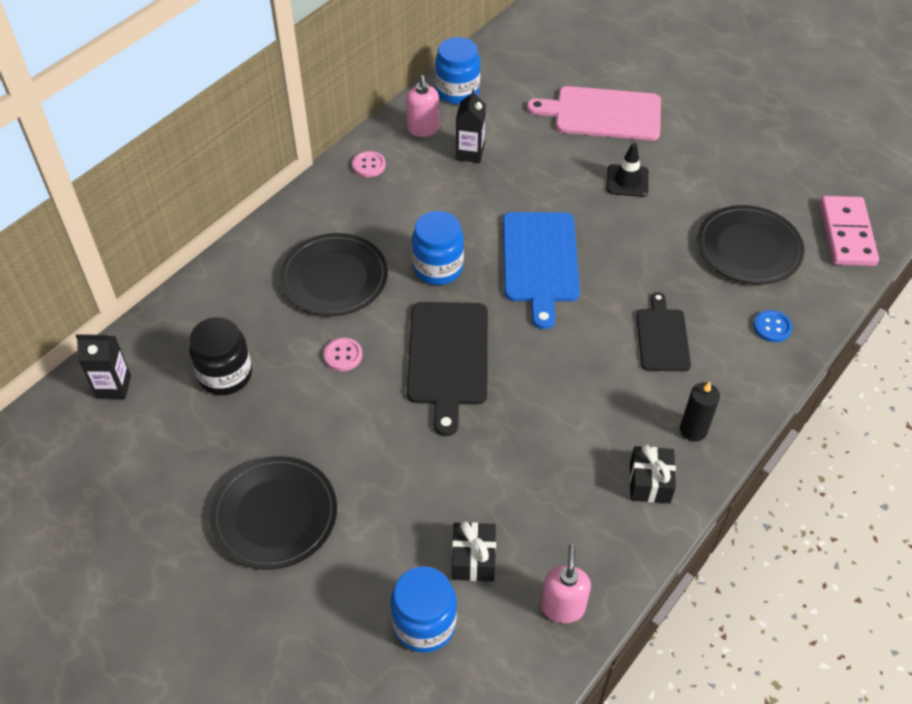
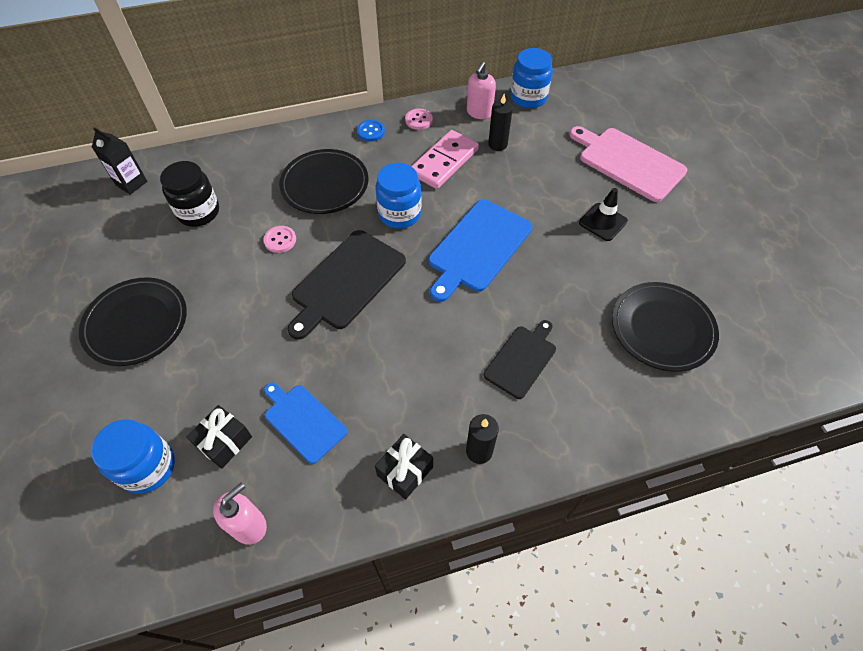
camera: 35 degrees right, 5 degrees up
black carton [456,89,486,163] -> black candle [488,94,513,151]
blue button [753,310,792,342] -> blue button moved to [357,120,385,141]
pink domino [820,196,879,266] -> pink domino moved to [411,130,479,189]
none -> blue cutting board [264,383,347,464]

